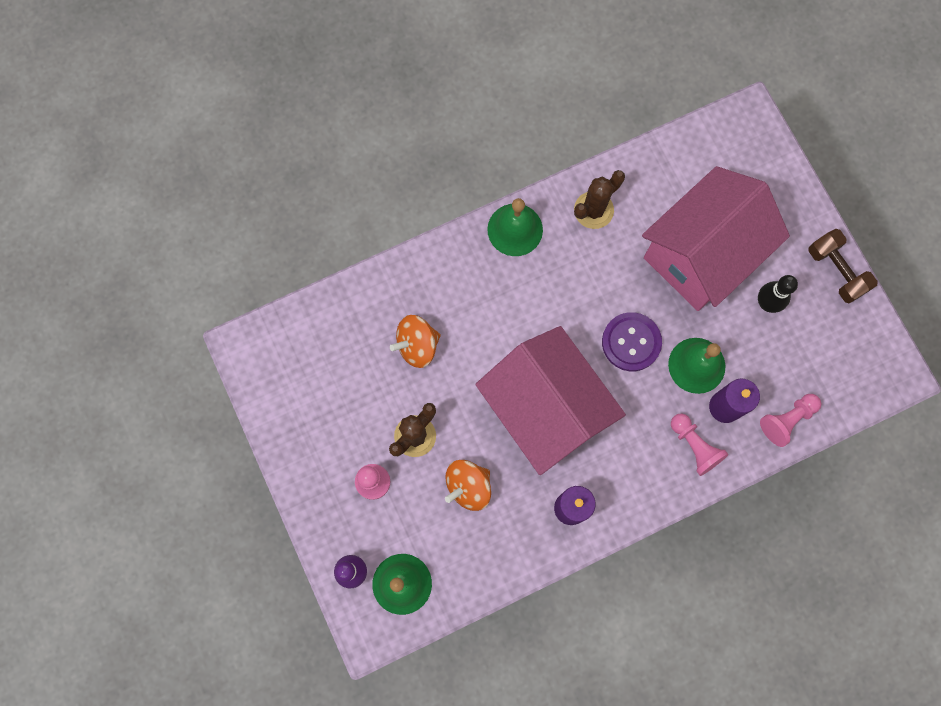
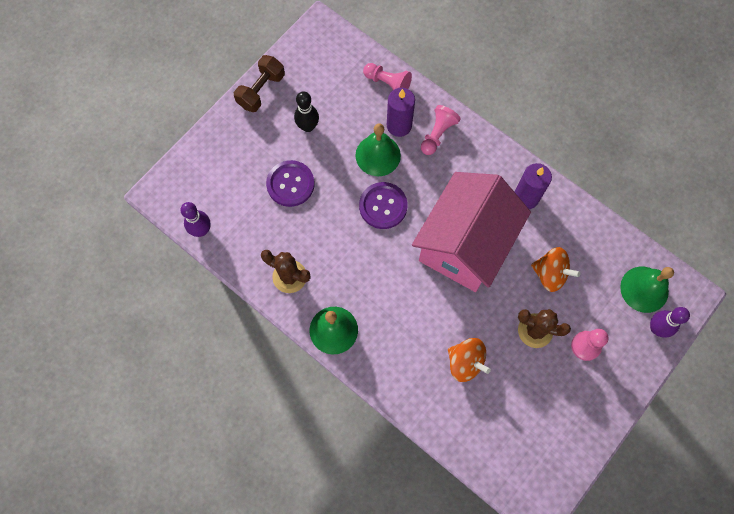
camera: 115 degrees left, 5 degrees down
pink house [642,166,790,311] -> purple button [266,160,314,207]
none -> purple bowling pin [180,202,211,237]

